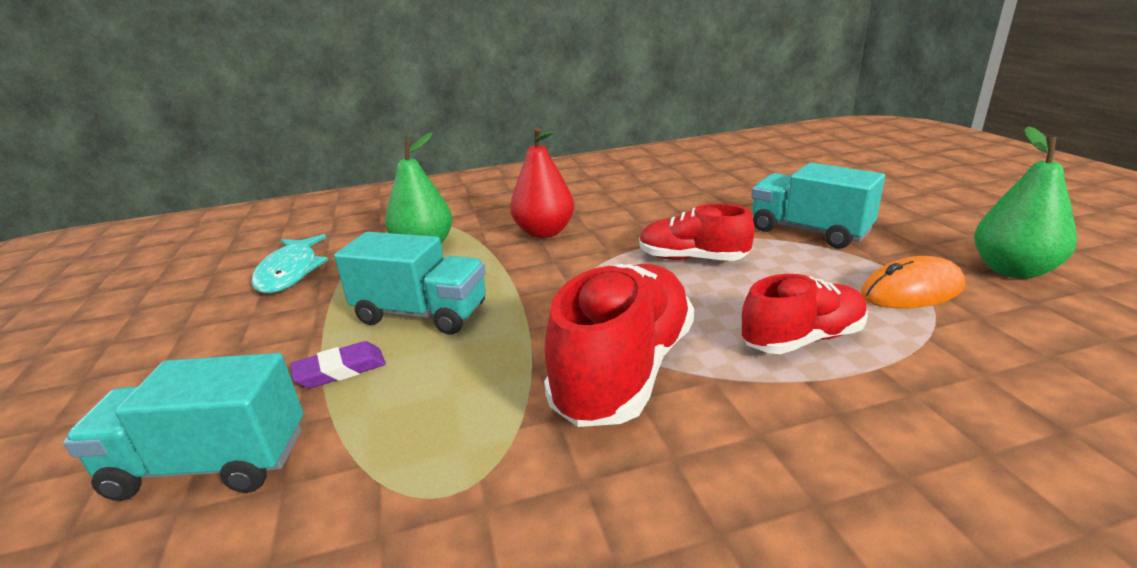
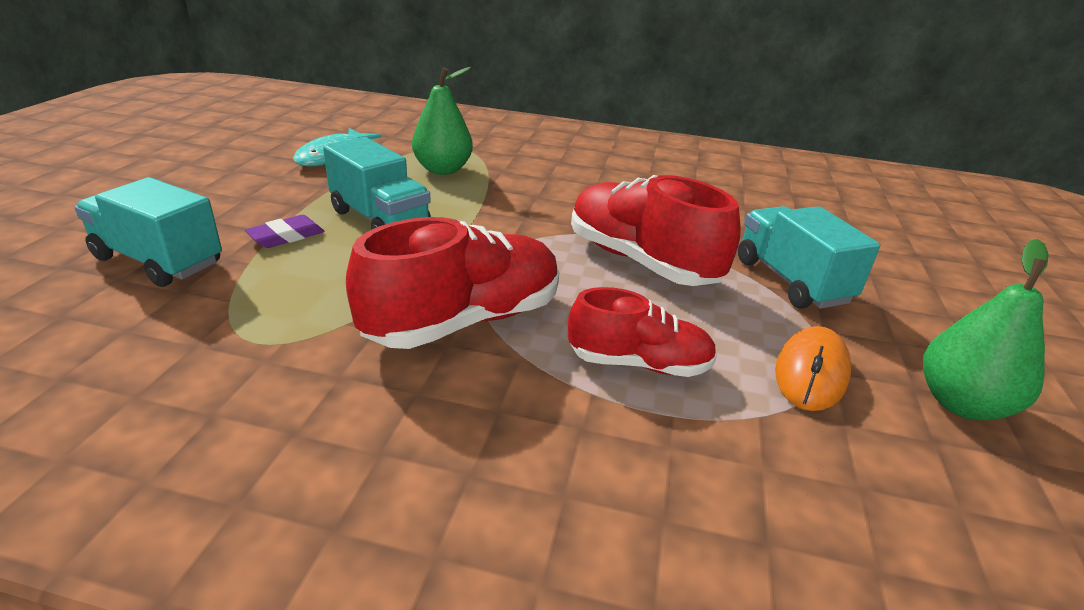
camera: 25 degrees right, 5 degrees up
purple eraser [291,341,386,388] -> purple eraser turned 45 degrees counterclockwise [245,215,325,248]
red pear [510,128,574,238] -> none
red shoe [639,204,755,261] -> red shoe [571,175,741,286], size x1.61
orange mouse [861,256,965,308] -> orange mouse turned 75 degrees counterclockwise [775,326,851,411]

